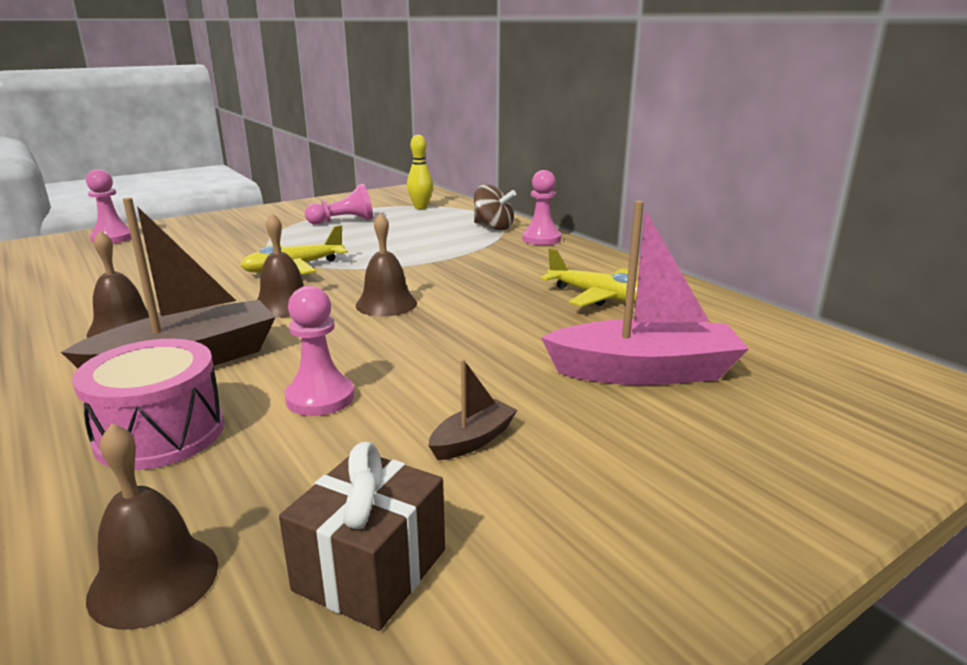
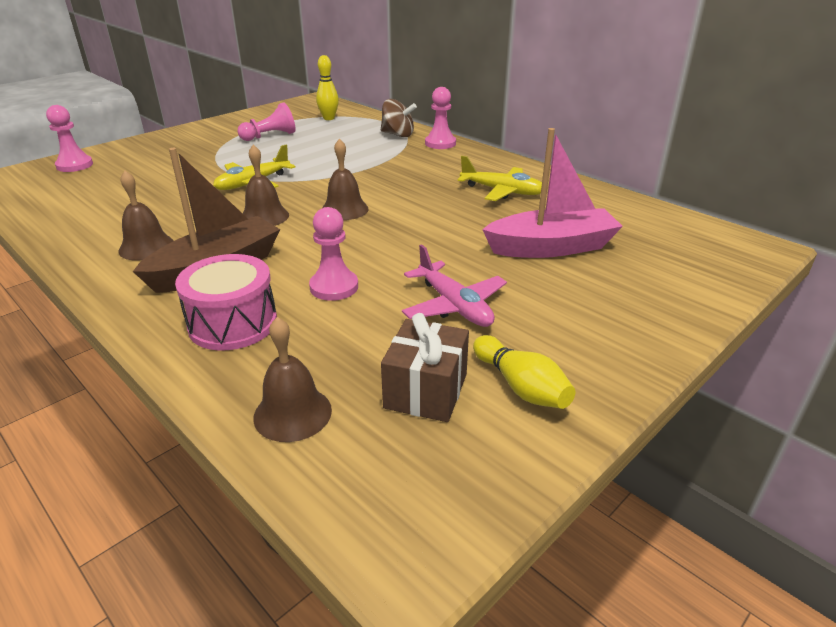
camera: 10 degrees left, 10 degrees up
brown boat [428,359,517,460] -> pink plane [402,244,507,327]
none -> yellow bowling pin [473,335,575,409]

